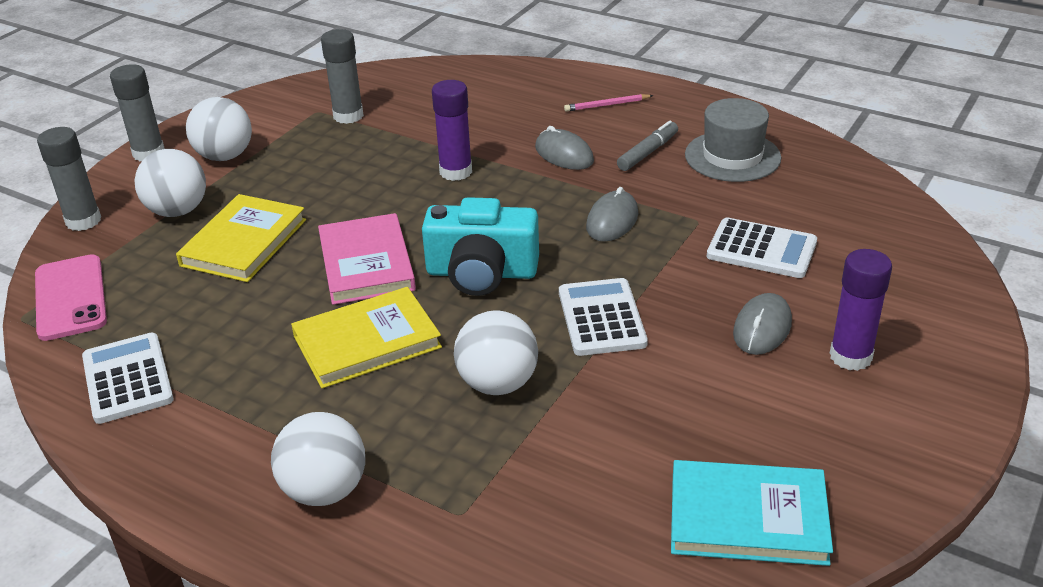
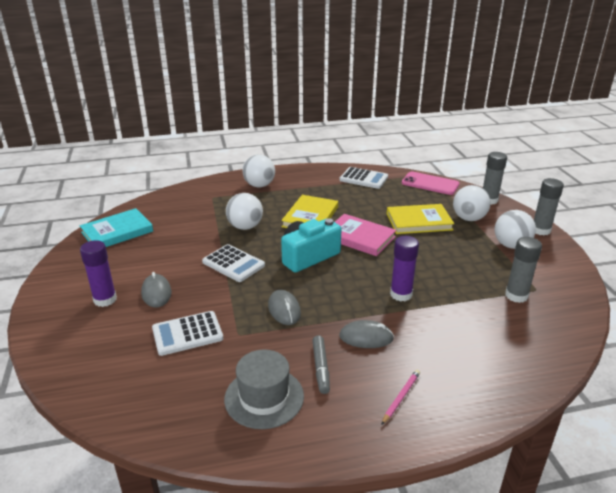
camera: 135 degrees right, 5 degrees down
yellow book [176,194,306,282] -> yellow book turned 75 degrees counterclockwise [387,204,454,234]

